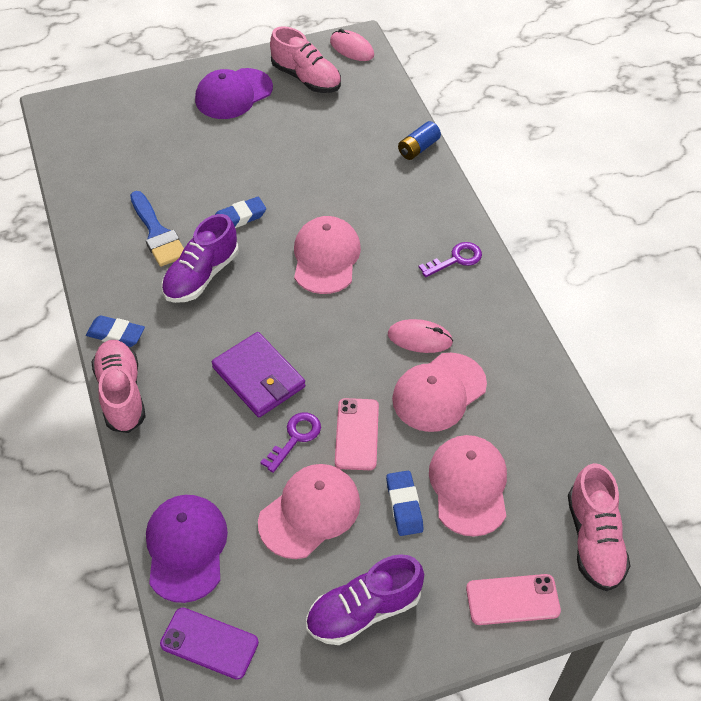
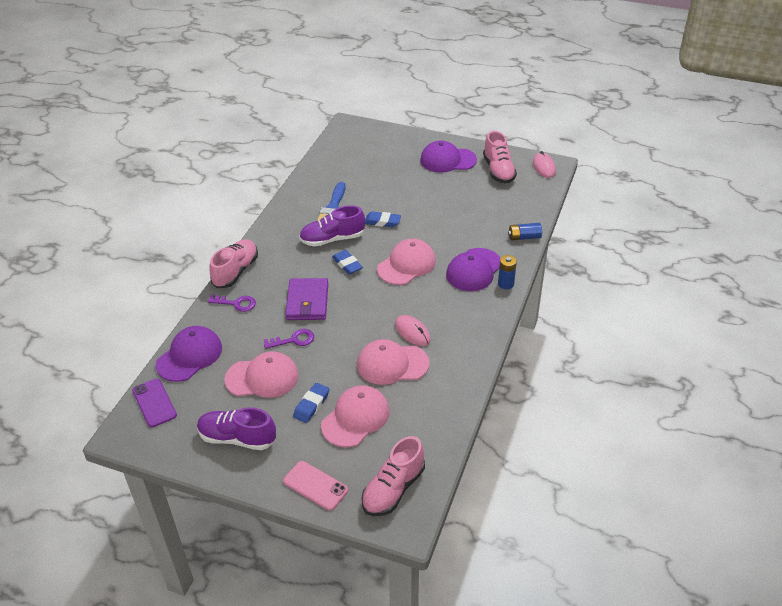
camera: 40 degrees right, 10 degrees down
blue eraser [86,315,145,347] -> blue eraser moved to [332,250,363,274]
pink phone [335,398,379,470] -> none
purple key [419,242,482,277] -> purple key moved to [208,294,256,312]
none -> purple cap [446,248,501,291]
none -> blue battery [498,255,517,290]

